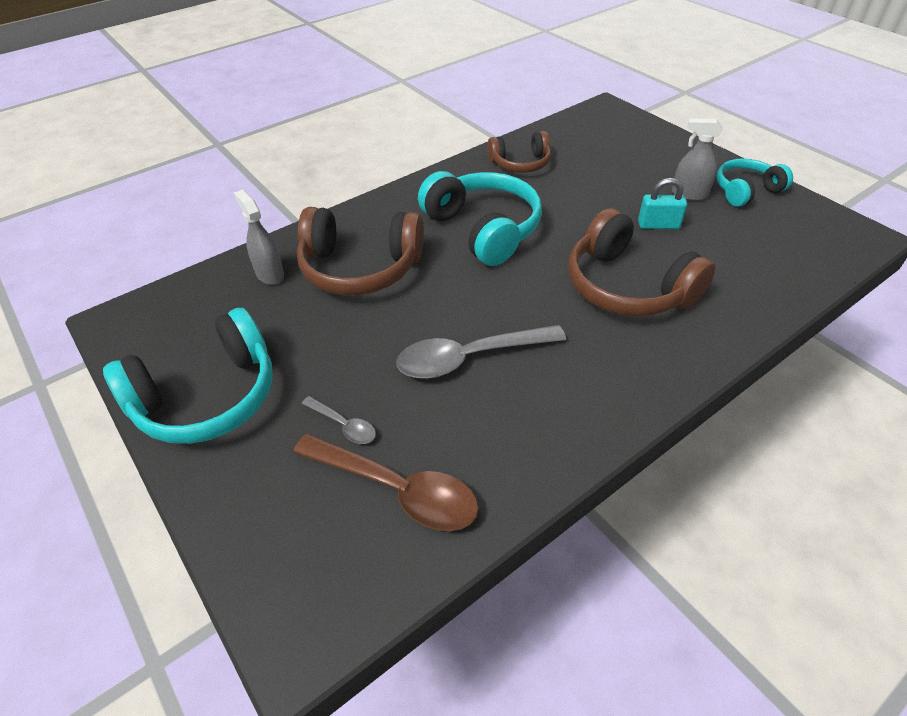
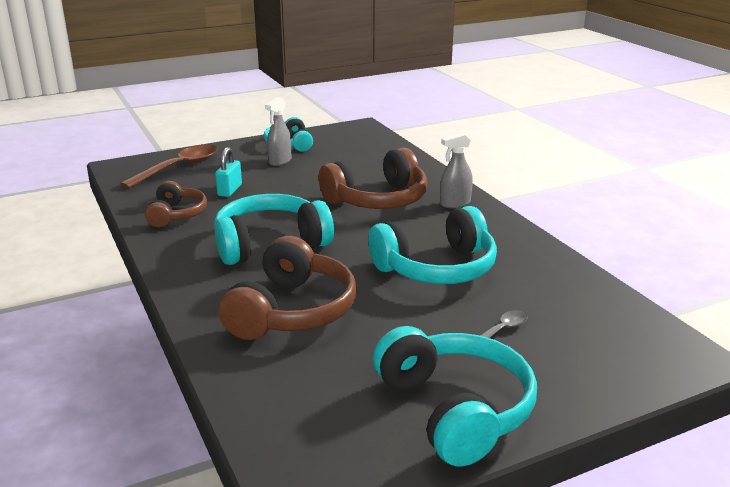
camera: 80 degrees left, 20 degrees down
grey spray bottle [234,190,284,285] -> grey spray bottle moved to [440,133,473,208]
brown spoon [293,434,479,531] -> brown spoon moved to [120,144,218,189]
grey spoon [396,325,566,379] -> turquoise headphones [368,206,497,284]
turquoise padlock [638,178,687,229] -> turquoise padlock moved to [215,147,242,197]

